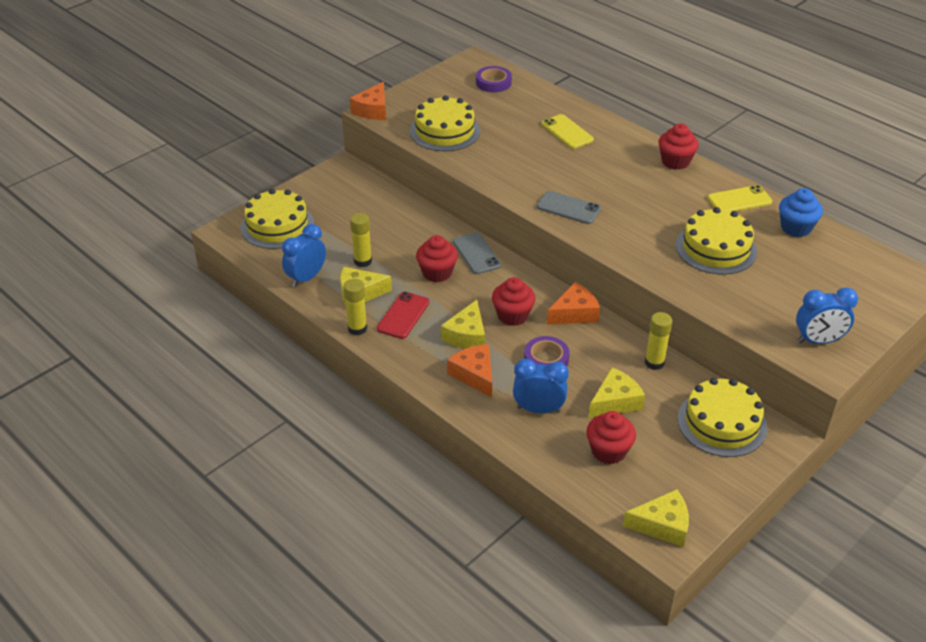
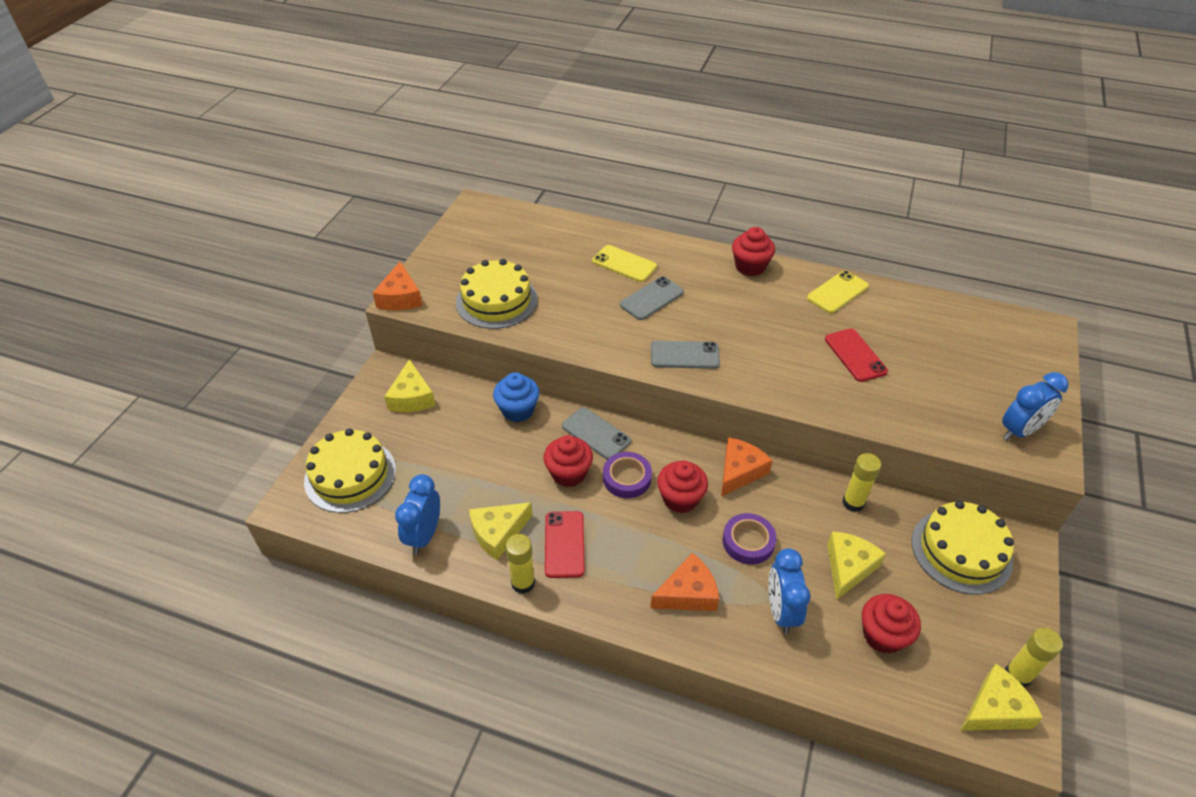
camera: 25 degrees left, 5 degrees up
yellow glue stick [350,213,372,267] -> yellow glue stick moved to [1005,627,1063,688]
yellow cheese [441,300,485,349] -> yellow cheese moved to [384,359,435,412]
orange cheese [447,344,492,398] -> orange cheese turned 120 degrees clockwise [650,553,719,611]
purple tape [476,66,512,93] -> purple tape moved to [603,452,652,498]
blue clock [513,359,569,413] -> blue clock turned 75 degrees counterclockwise [768,548,811,634]
yellow cake [676,207,757,275] -> red phone [825,329,888,382]
blue cupcake [779,188,823,237] -> blue cupcake moved to [493,372,540,422]
none -> grey phone [620,276,684,320]

